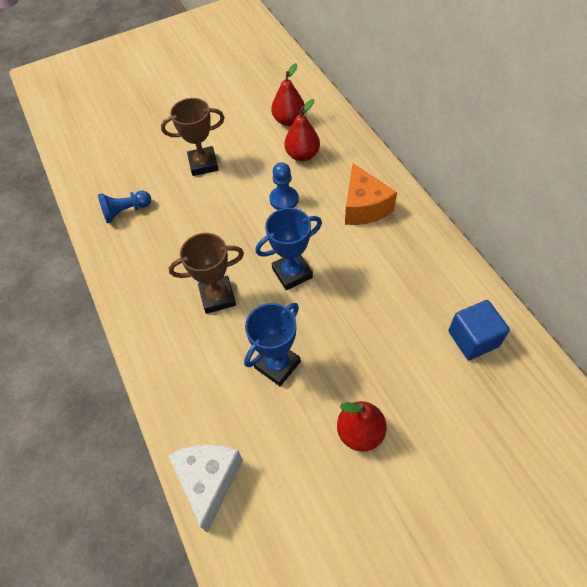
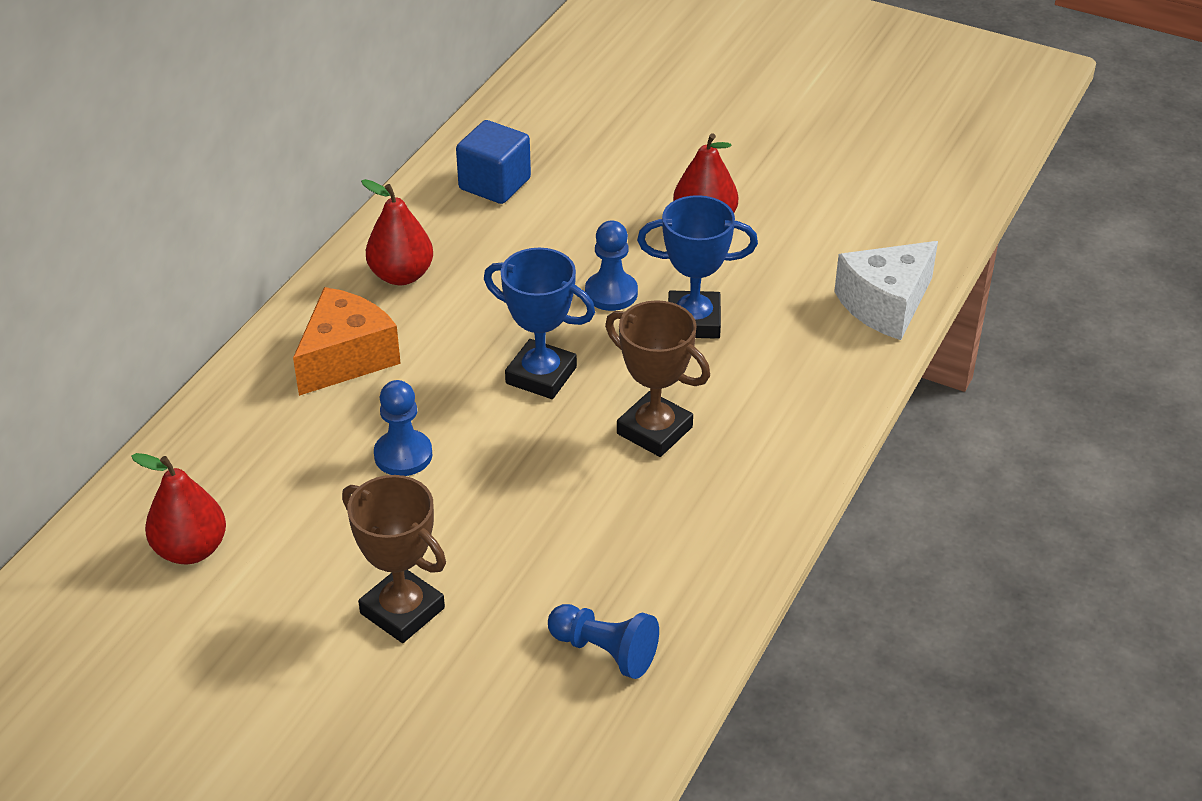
camera: 130 degrees left, 15 degrees down
red pear [284,99,320,162] -> red pear moved to [361,179,433,285]
none -> blue pawn [585,220,638,311]

